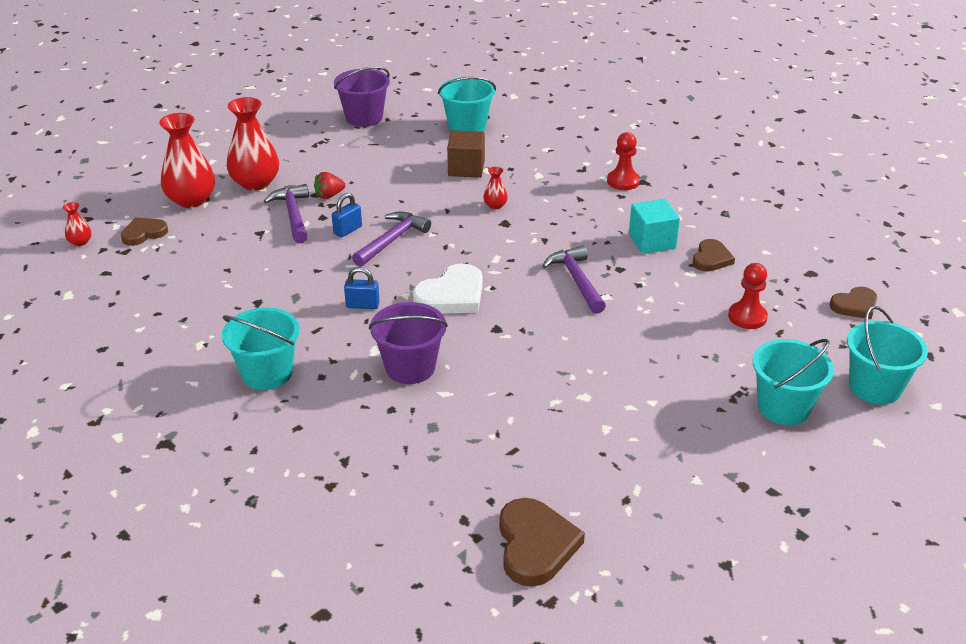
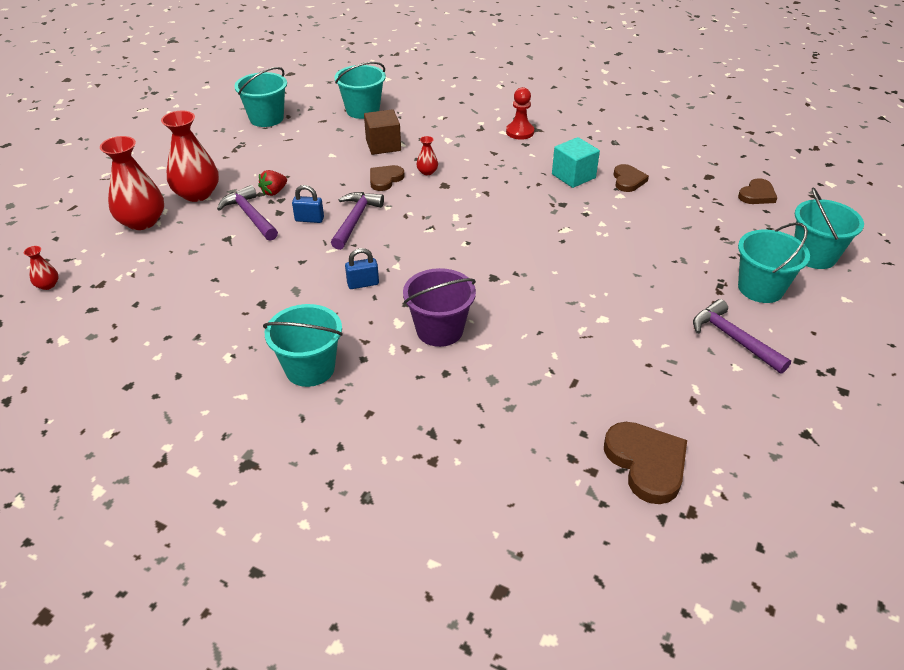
camera: 20 degrees left, 5 degrees up
brown heart [121,217,168,246] -> brown heart moved to [370,165,405,191]
blue padlock [332,193,362,238] -> blue padlock turned 75 degrees clockwise [292,185,324,223]
purple bucket [334,67,390,127] -> turquoise bucket [234,67,287,127]
white heart [413,263,483,314] -> none
purple hammer [543,245,606,314] -> purple hammer moved to [693,299,791,374]
red pawn [728,263,768,329] -> none

